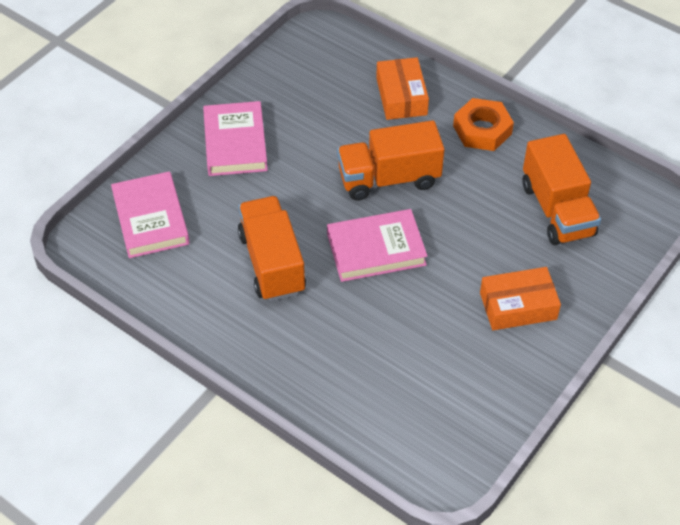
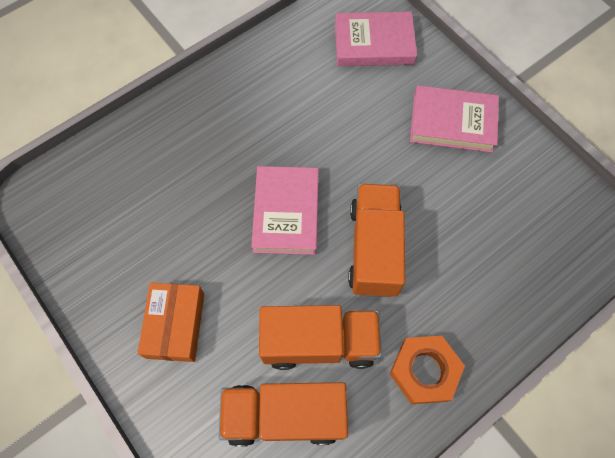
camera: 105 degrees right, 15 degrees up
orange truck [238,196,306,301] -> orange truck moved to [259,305,382,370]
orange box [376,57,429,120] -> none

